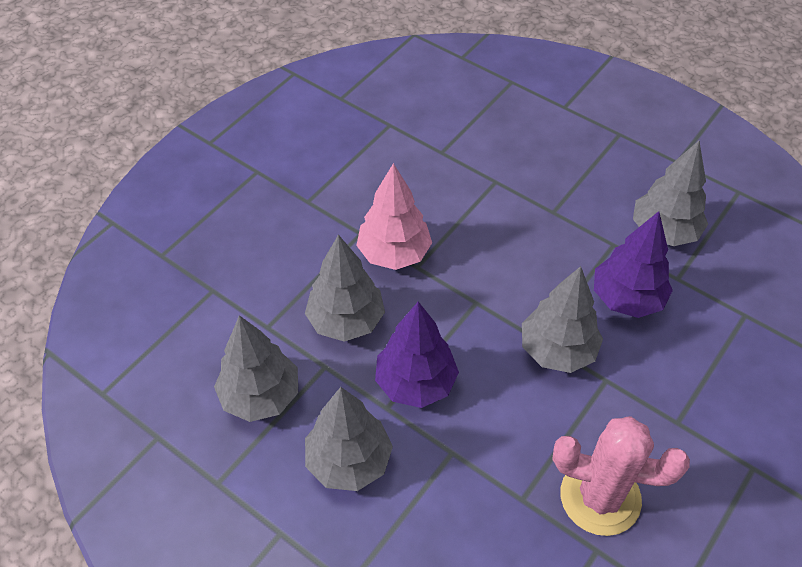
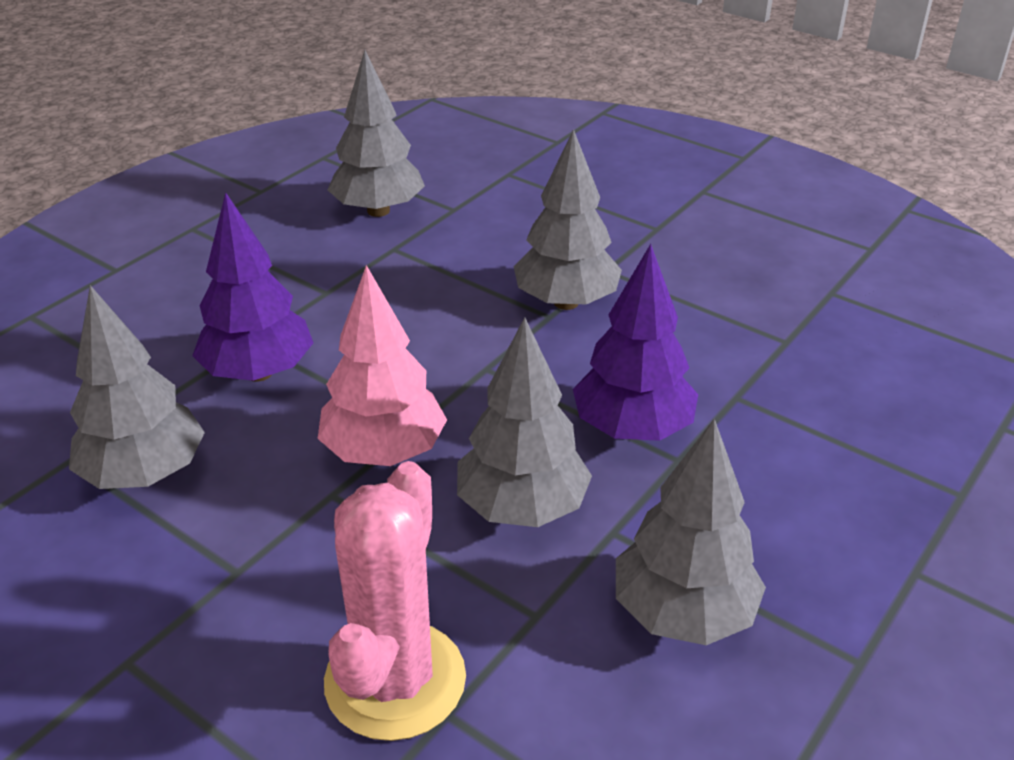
camera: 90 degrees left, 15 degrees down
grey tree [305,387,393,491] -> grey tree moved to [69,285,205,489]
pink cactus [552,416,690,536] -> pink cactus moved to [324,461,466,741]
purple tree [594,211,673,318] -> purple tree moved to [192,192,313,382]

